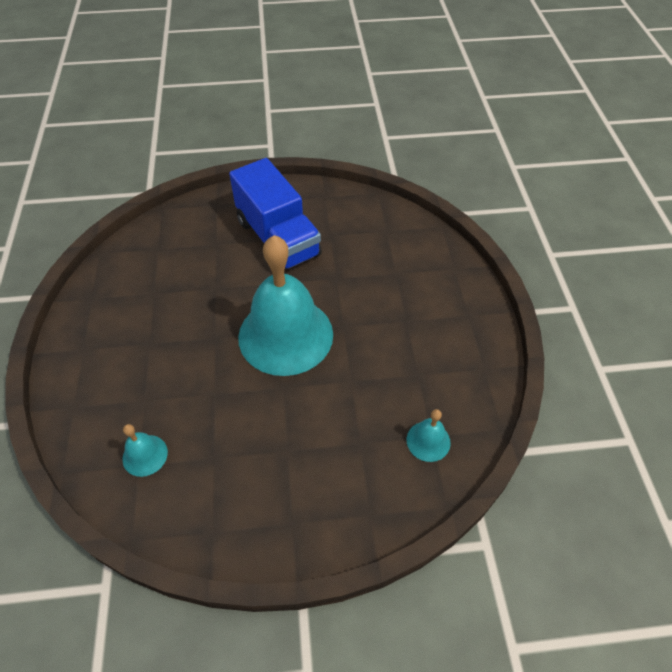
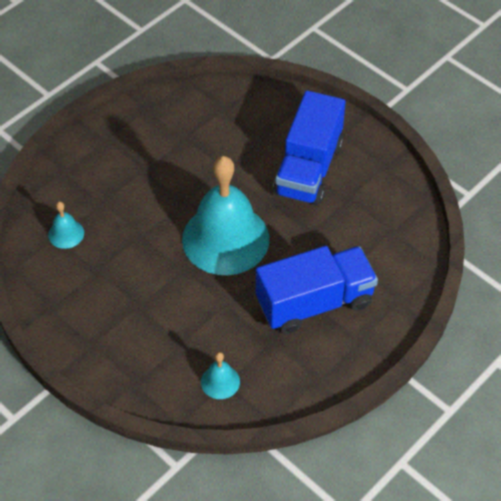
camera: 50 degrees right, 0 degrees up
none -> blue truck [256,246,378,334]

